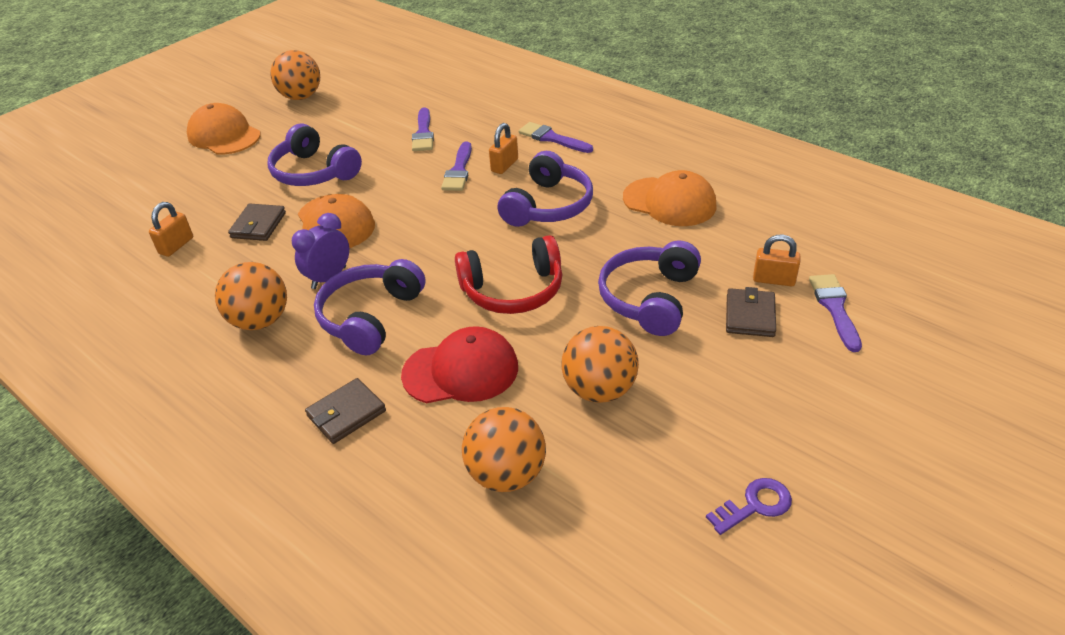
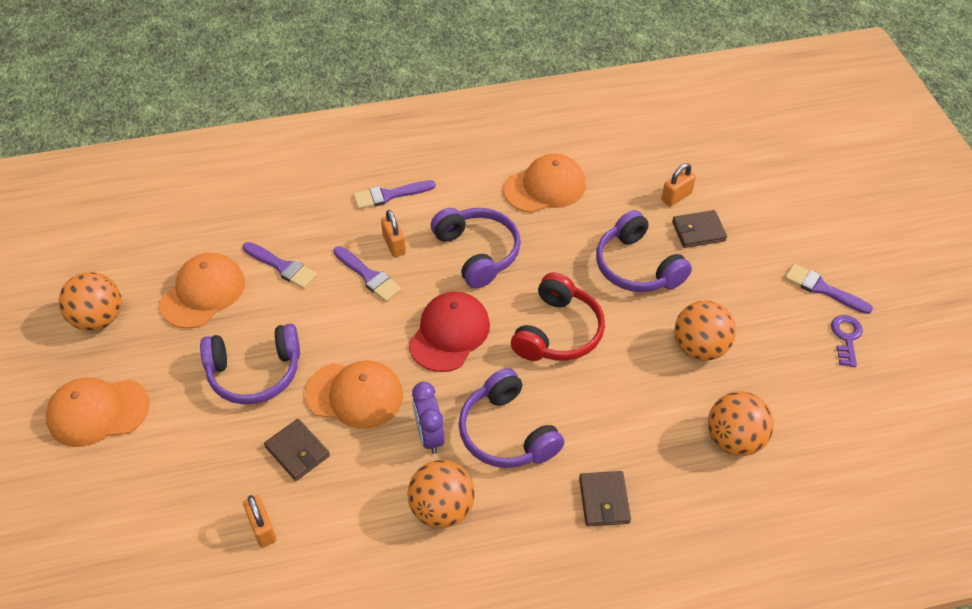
camera: 55 degrees left, 10 degrees up
red cap [401,326,518,403] -> red cap moved to [409,292,490,372]
brown wallet [726,287,776,337] -> brown wallet turned 60 degrees counterclockwise [672,210,727,248]
purple brush [809,274,862,352] -> purple brush moved to [784,263,873,314]
none -> orange cap [159,253,245,329]

